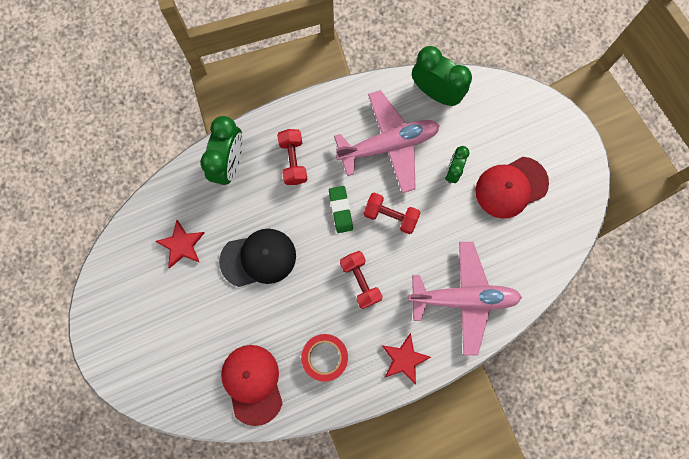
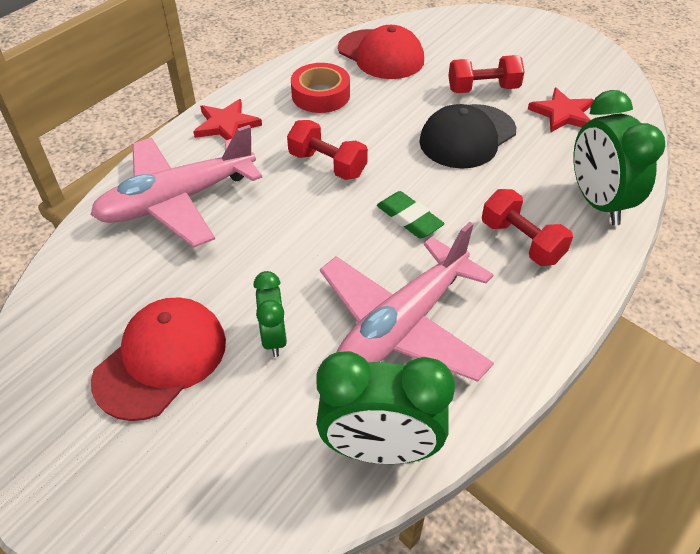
camera: 150 degrees right, 30 degrees down
red dumbbell [364,192,421,234] -> red dumbbell moved to [448,55,524,93]

